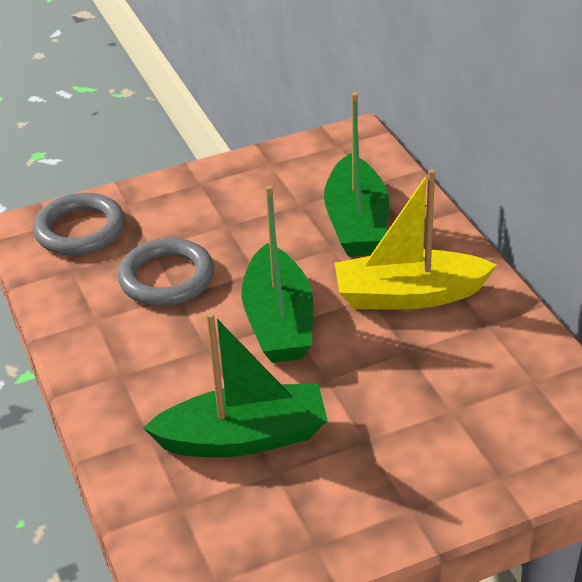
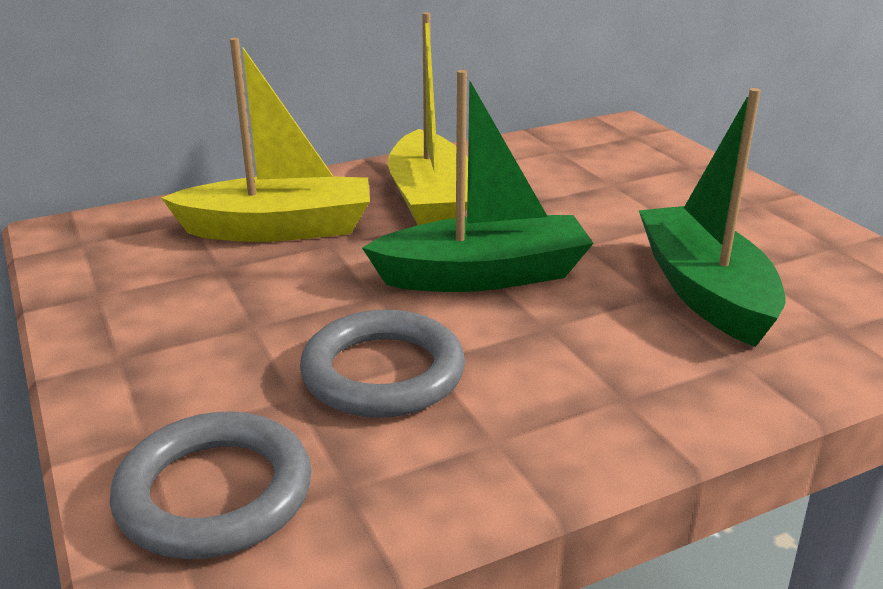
camera: 95 degrees left, 10 degrees down
green boat [324,92,389,257] -> yellow boat [161,38,370,242]

